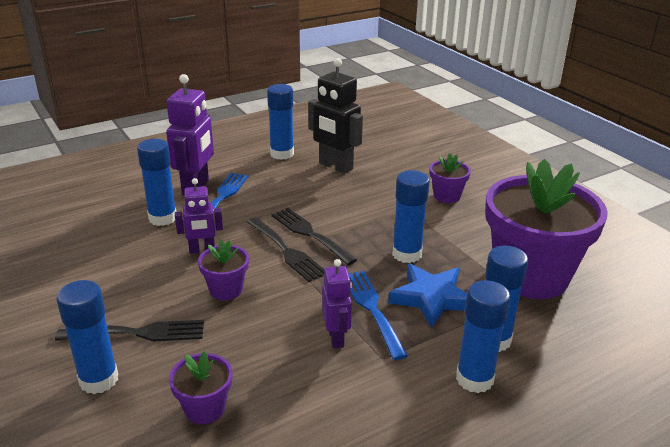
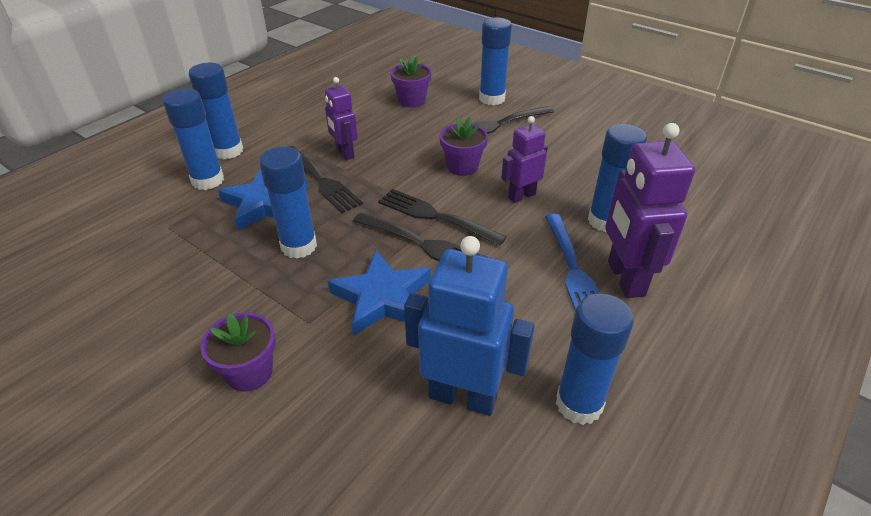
camera: 160 degrees right, 10 degrees up
black robot [308,58,363,174] -> blue robot [404,236,535,416]
blue fork [348,271,408,360] -> black fork [289,146,363,213]
purple flower pot [485,159,608,299] -> none
none -> blue star [328,250,431,336]

